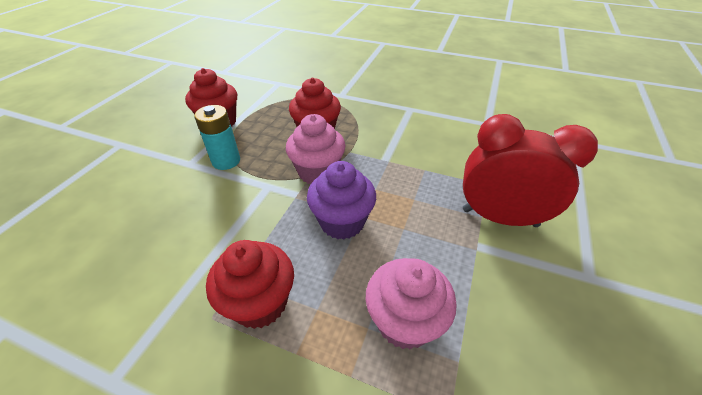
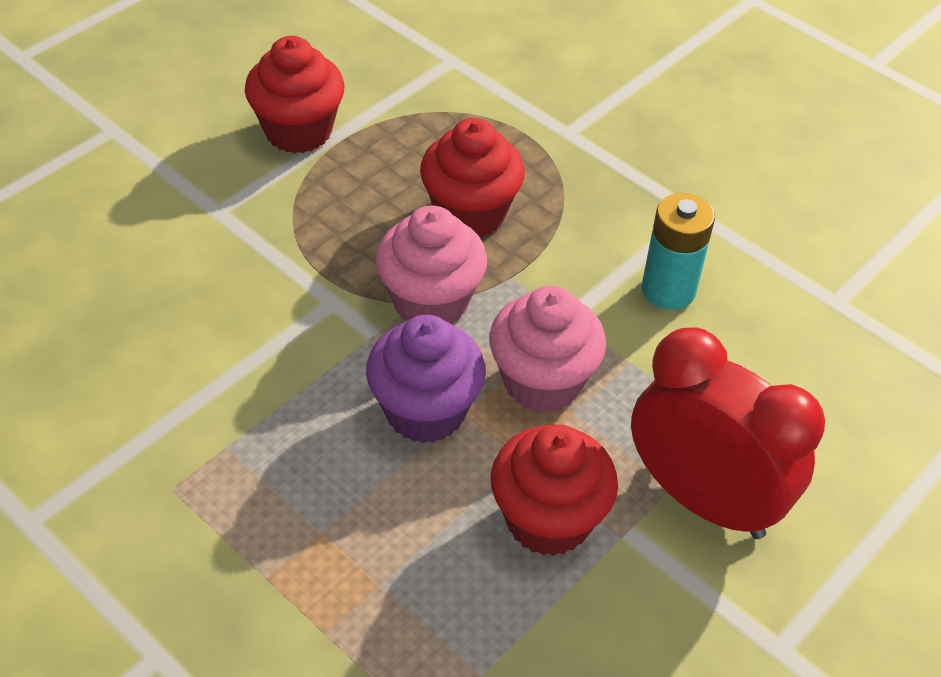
camera: 20 degrees right, 5 degrees up
turquoise battery [194,105,240,170] -> turquoise battery moved to [642,193,715,310]
red cupcake [206,240,294,329] -> red cupcake moved to [491,424,618,556]
pink cupcake [366,258,457,350] -> pink cupcake moved to [489,286,606,413]

